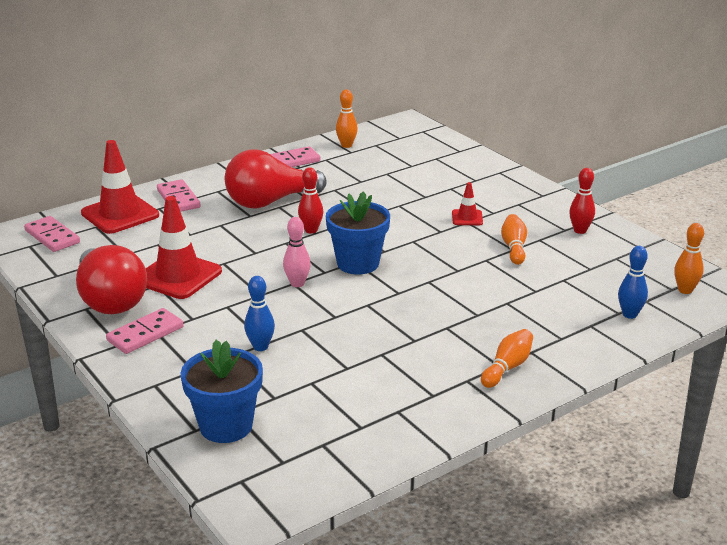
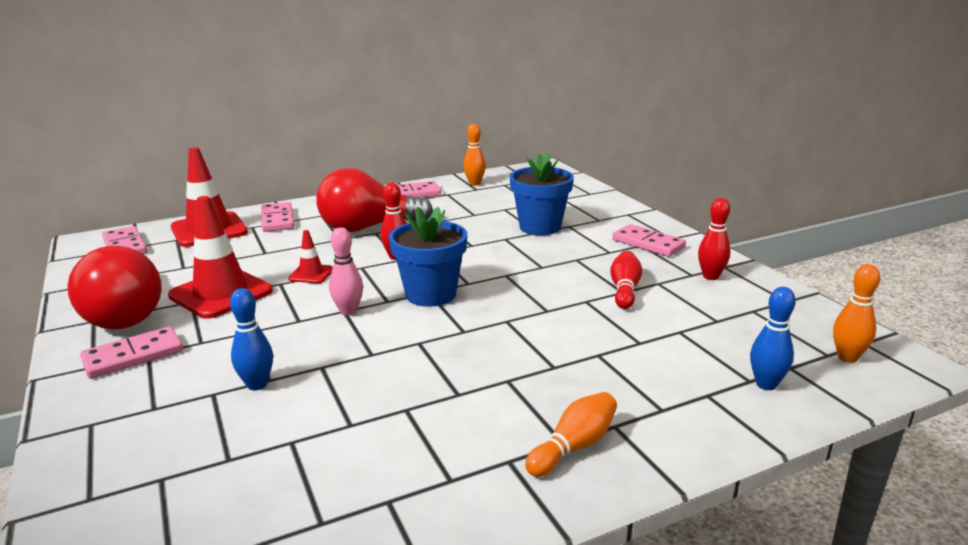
camera: 10 degrees right, 5 degrees down
blue flower pot [181,340,263,443] -> blue flower pot moved to [510,153,574,235]
red traffic cone [452,182,483,225] -> red traffic cone moved to [288,230,333,283]
orange bowling pin [501,214,527,265] -> red bowling pin [610,251,642,309]
none -> pink domino [612,224,686,257]

